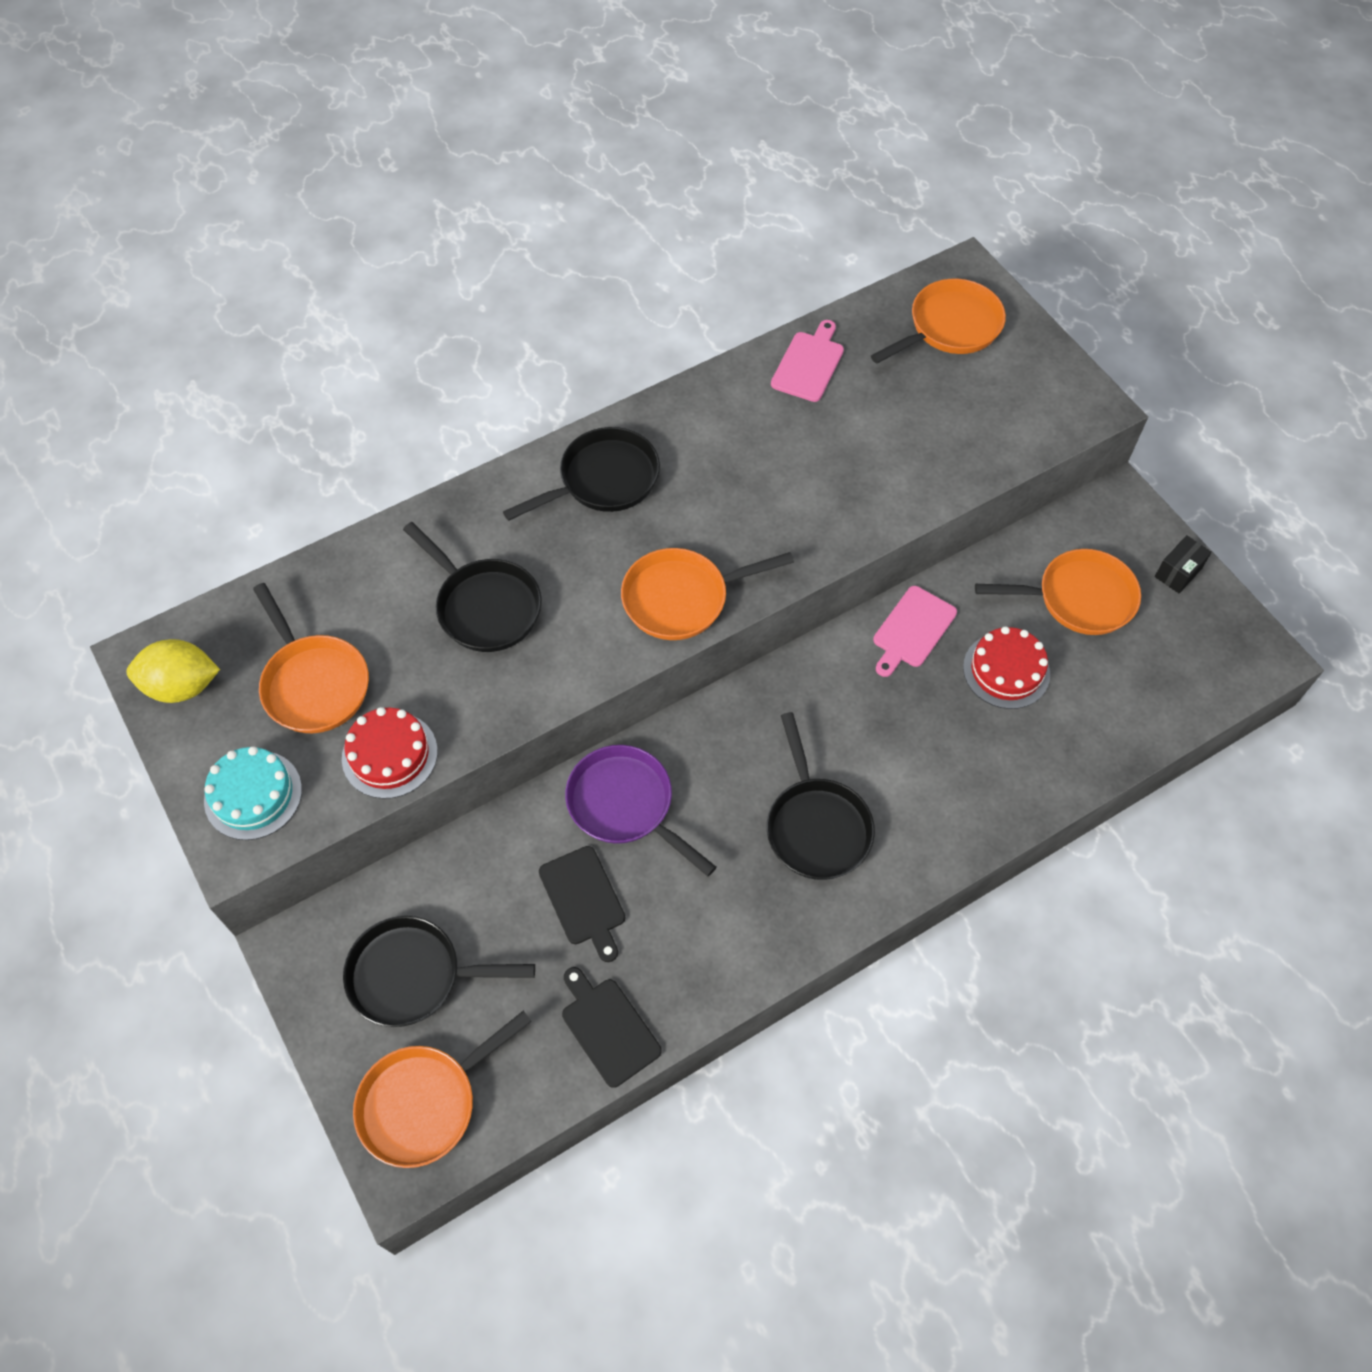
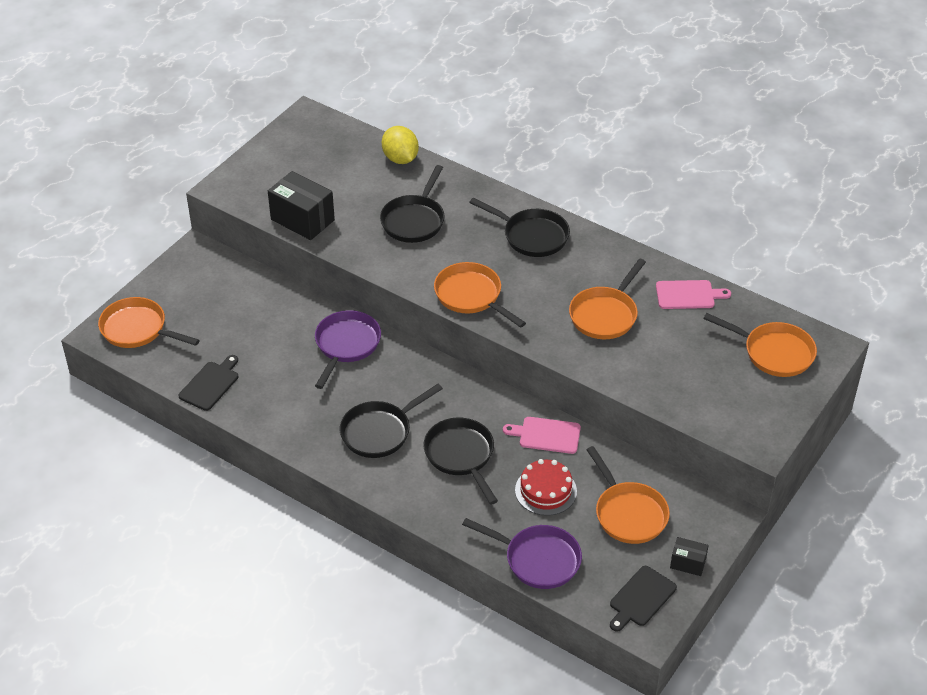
camera: 65 degrees right, 15 degrees down
yellow lemon [127,639,220,703] -> yellow lemon moved to [382,126,419,164]
turquoise cake [204,746,302,840] -> none
orange pan [253,583,369,733] -> orange pan moved to [569,258,646,339]
red cake [342,707,438,799] -> black box [268,171,335,240]
black pan [343,916,535,1027] -> black pan moved to [423,418,498,505]
black cutting board [539,846,625,962] -> black cutting board moved to [610,566,677,632]
none -> purple pan [462,518,582,589]

